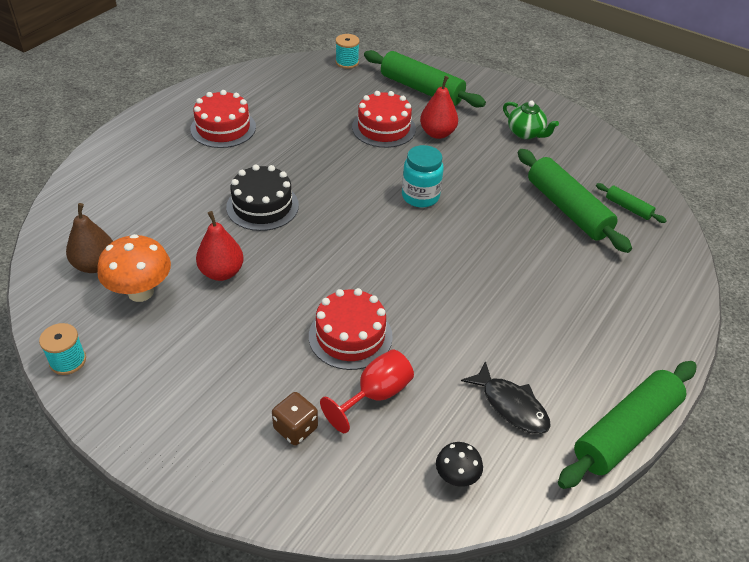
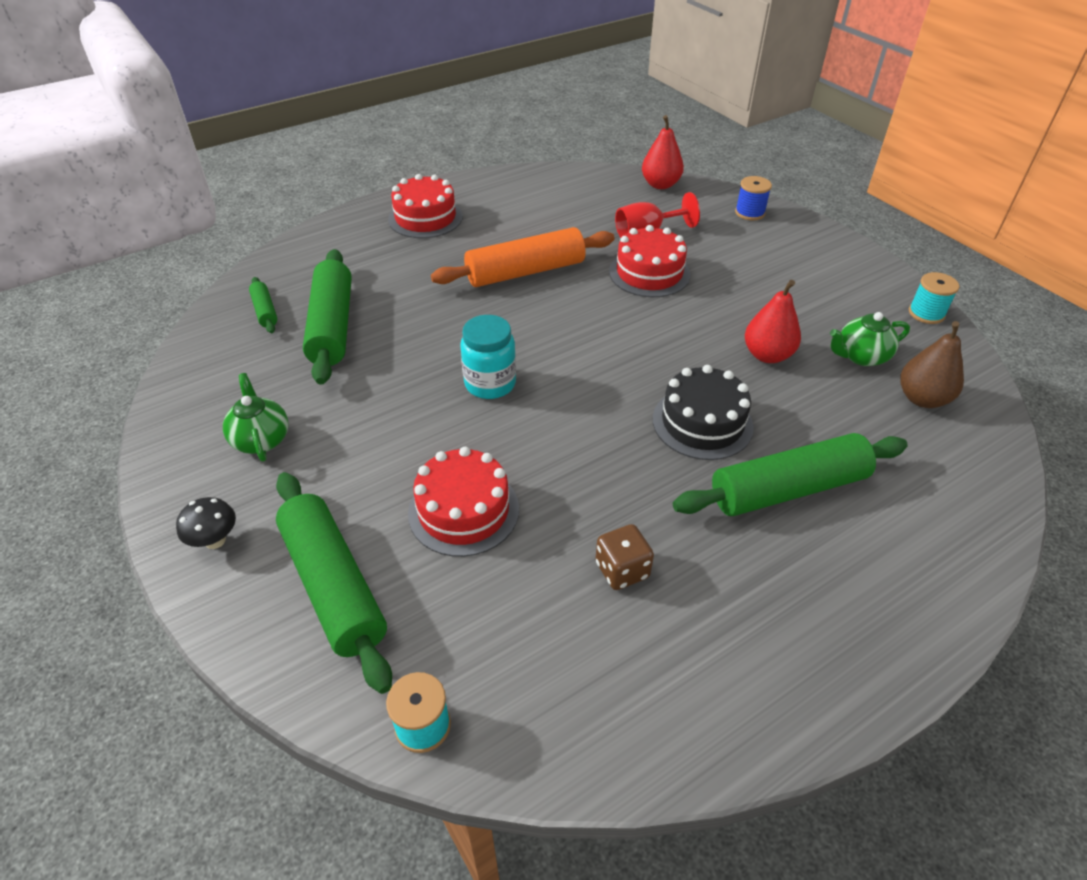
camera: 155 degrees left, 0 degrees up
orange mushroom [97,234,171,302] -> green teapot [830,312,910,366]
red cake [190,90,256,148] -> red cake moved to [388,174,463,238]
brown dice [272,392,318,445] -> brown dice moved to [595,524,654,590]
red pear [420,76,458,139] -> red pear moved to [642,115,684,189]
black mushroom [436,442,483,487] -> black mushroom moved to [176,497,236,549]
black fish [461,361,551,434] -> none
green rolling pin [558,361,697,489] -> green rolling pin moved to [673,433,908,516]
none -> orange rolling pin [431,227,614,287]
none -> blue spool [735,176,772,220]

